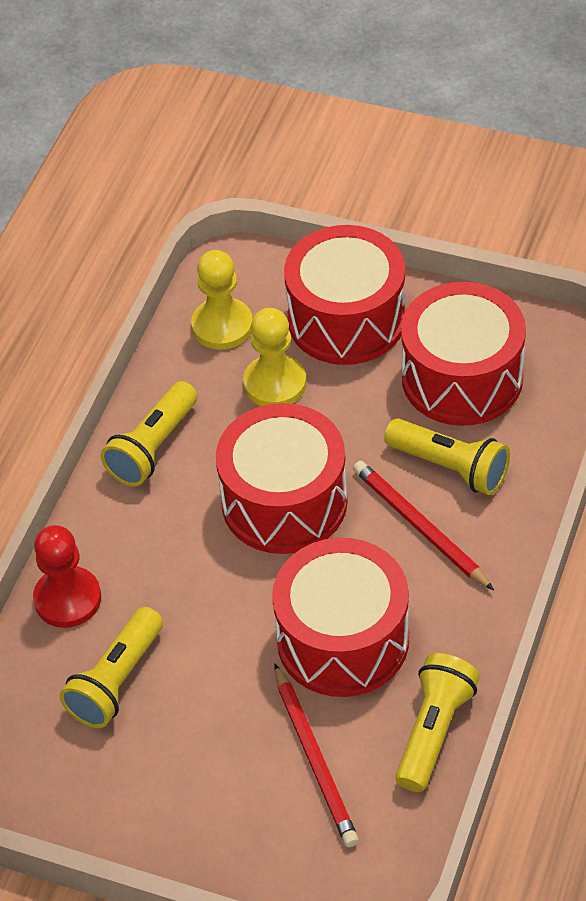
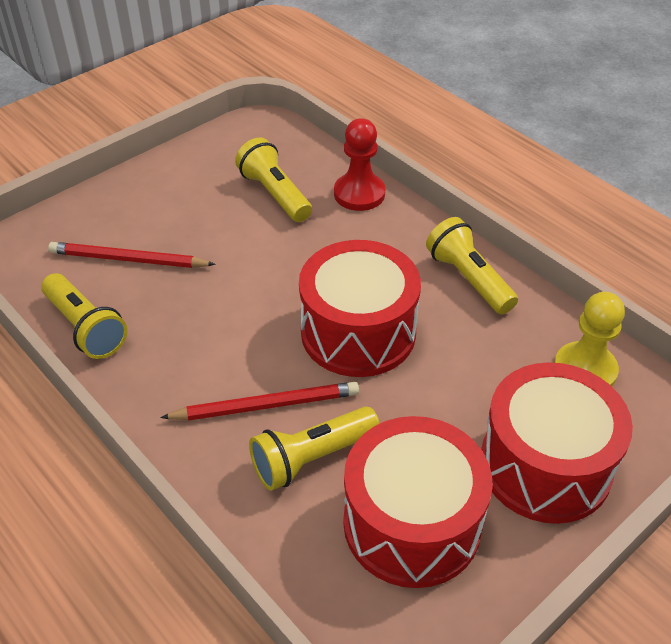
camera: 115 degrees right, 5 degrees down
yellow pawn [243,308,306,406] -> none
red drum [272,538,409,697] -> none

